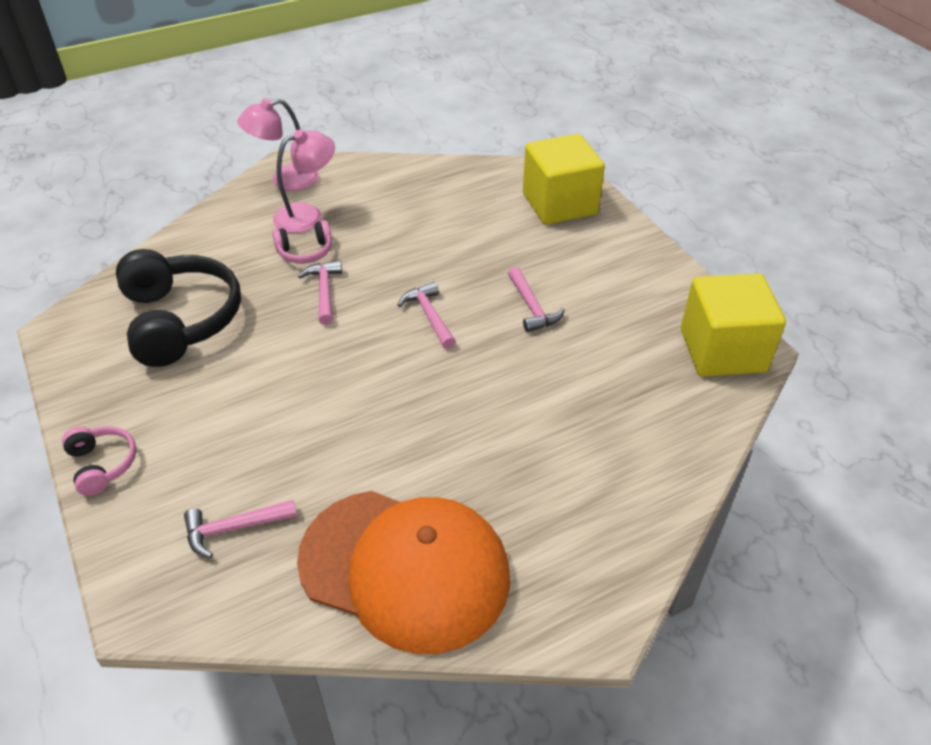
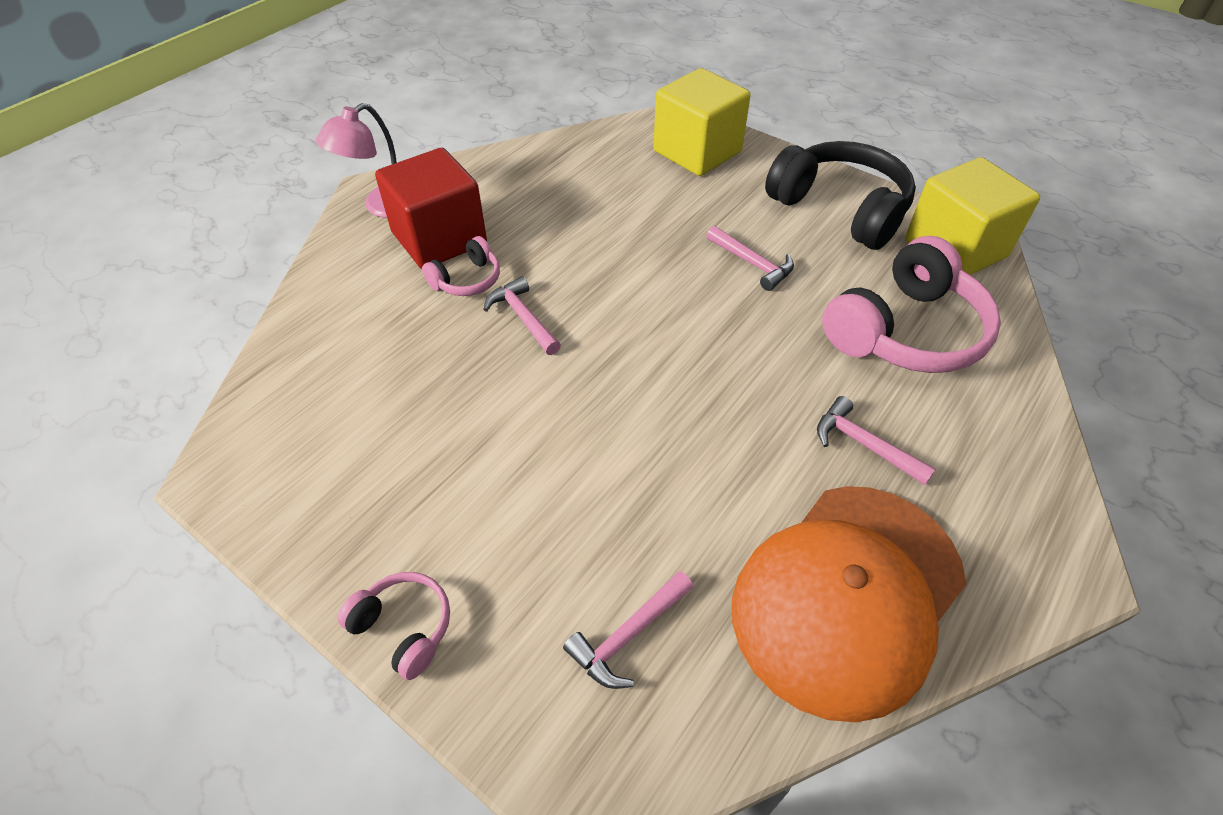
camera: 25 degrees left, 5 degrees up
black headphones [116,249,241,367] -> black headphones moved to [765,141,916,250]
pink lamp [273,129,335,233] -> red cube [375,148,487,269]
orange cap [297,491,510,654] -> orange cap turned 135 degrees clockwise [732,486,967,722]
pink hammer [398,282,456,349] -> pink hammer moved to [817,396,936,485]
none -> pink headphones [822,236,1001,373]

